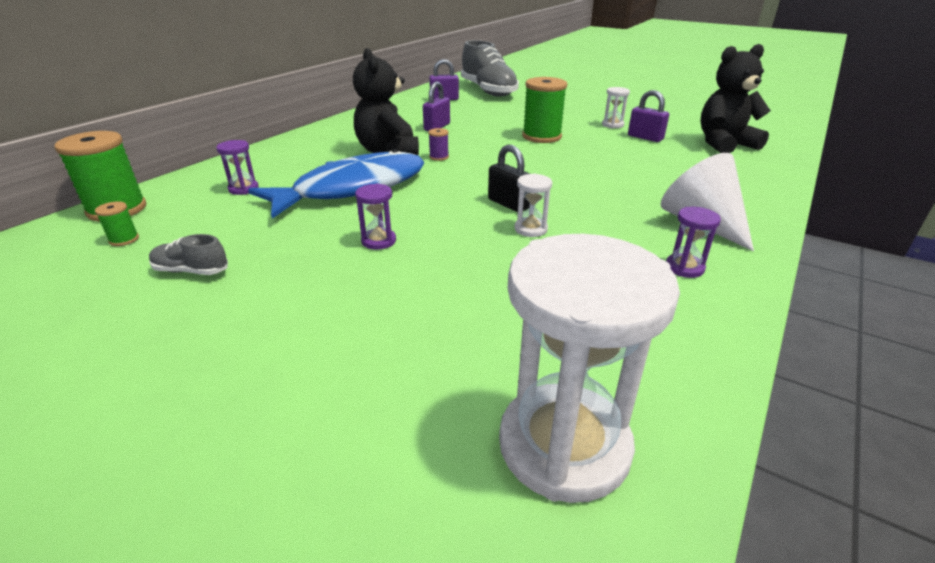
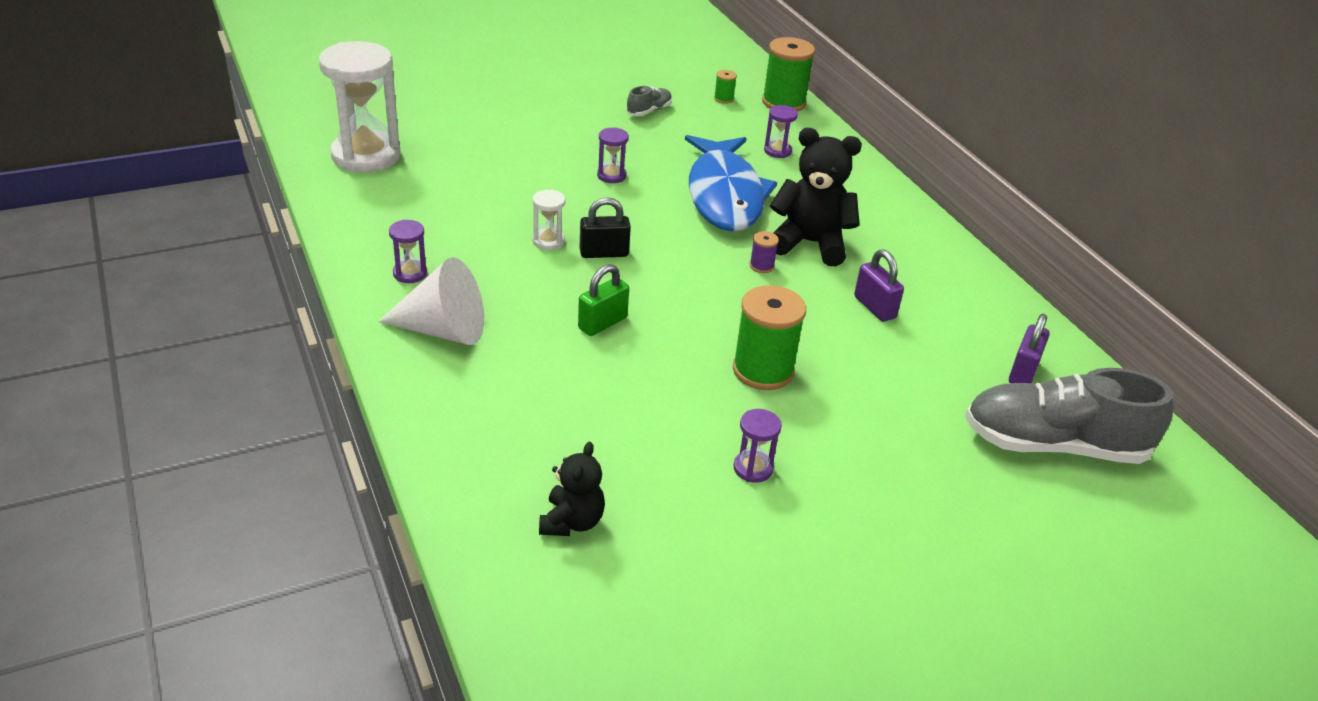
camera: 120 degrees right, 5 degrees up
white hourglass [602,87,630,128] -> purple hourglass [733,409,782,483]
purple padlock [628,90,669,142] -> none
black teddy bear [700,44,771,153] -> black teddy bear [539,442,605,536], size x0.59
none -> green padlock [578,264,629,336]

